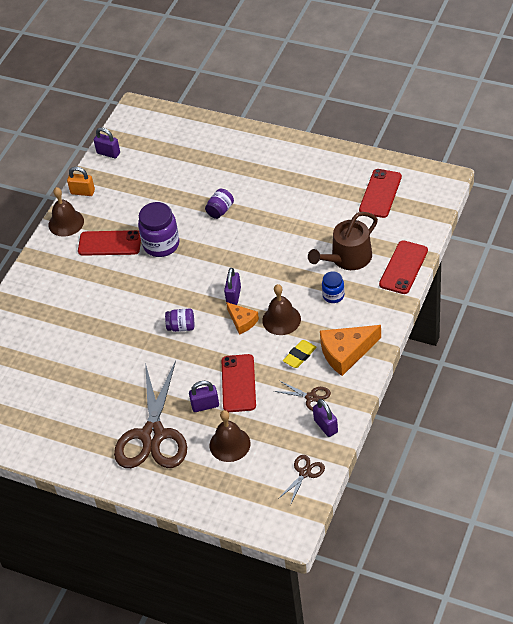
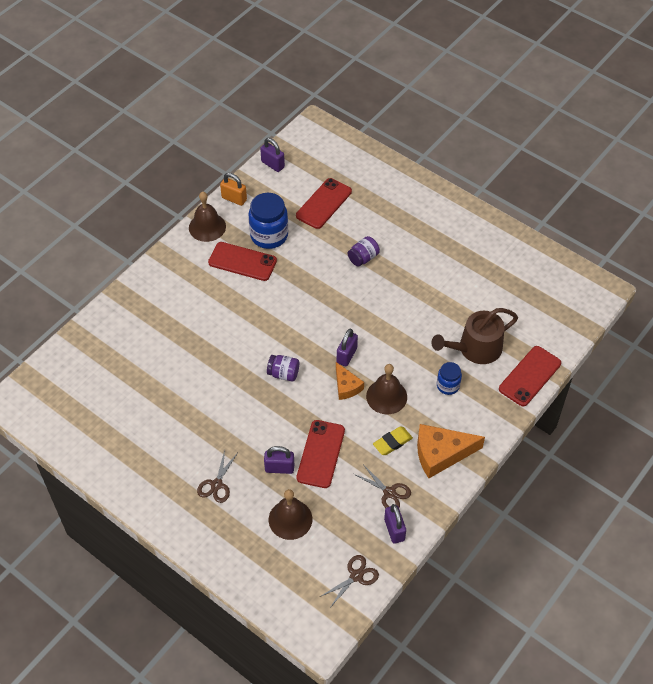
camera: 10 degrees right, 5 degrees up
brown scissors [114,361,187,468] -> brown scissors [197,450,237,503], size x0.43
purple jar [138,202,179,257] -> none
red phone [359,169,402,218] -> red phone moved to [296,178,352,229]
none -> blue jar [249,193,288,249]

